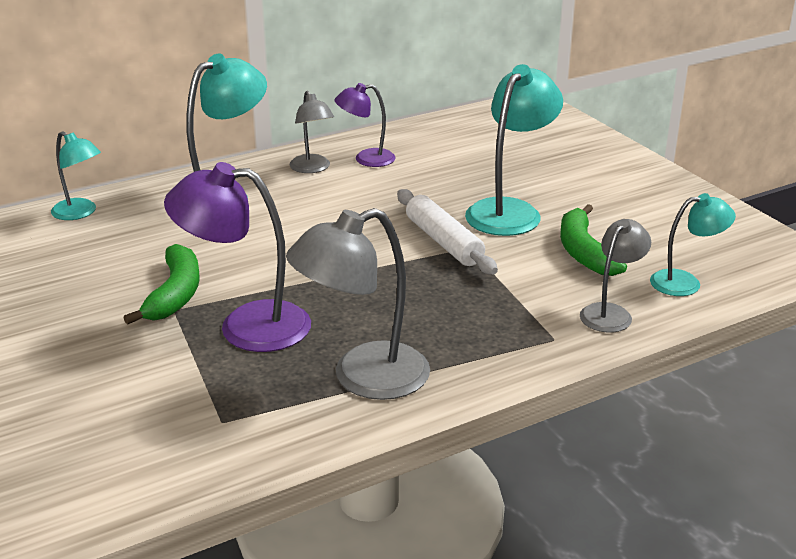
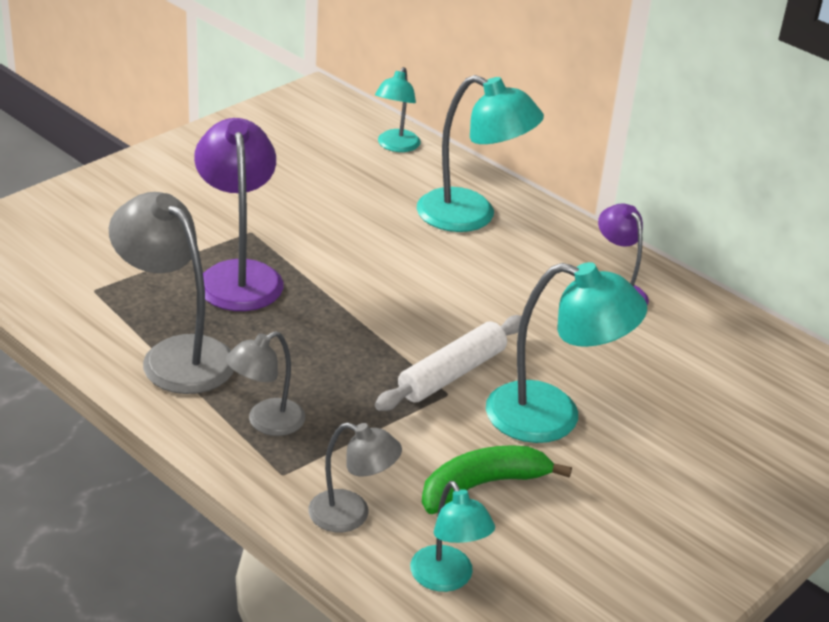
camera: 70 degrees right, 5 degrees up
green banana [124,244,200,325] -> none
grey lamp [290,91,334,173] -> grey lamp moved to [226,331,305,436]

